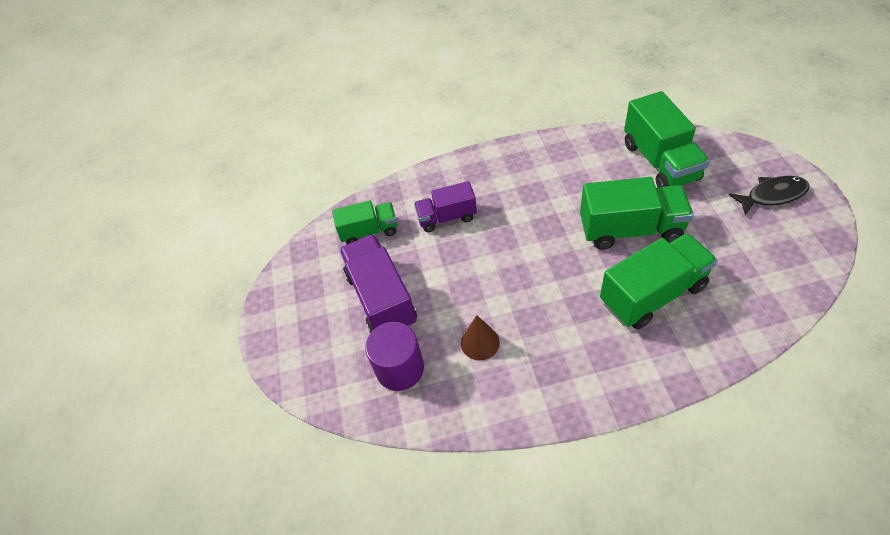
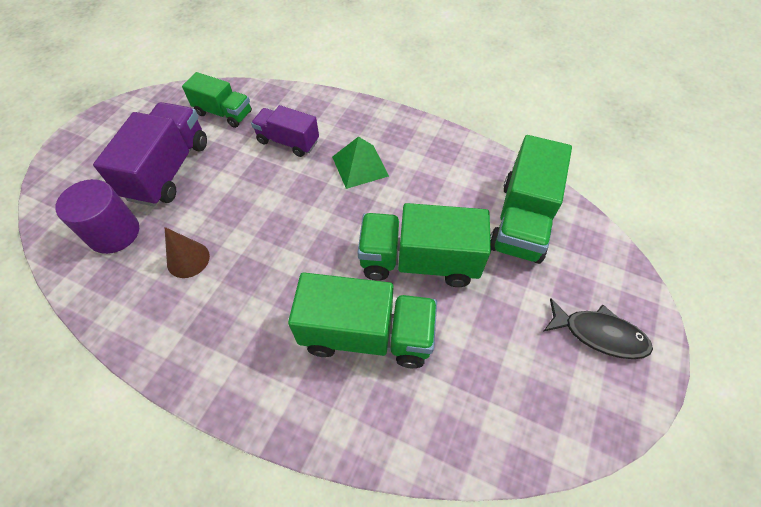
camera: 30 degrees right, 5 degrees up
green truck [580,177,694,250] -> green truck turned 150 degrees clockwise [357,203,491,287]
none -> green pyramid [332,136,389,189]

